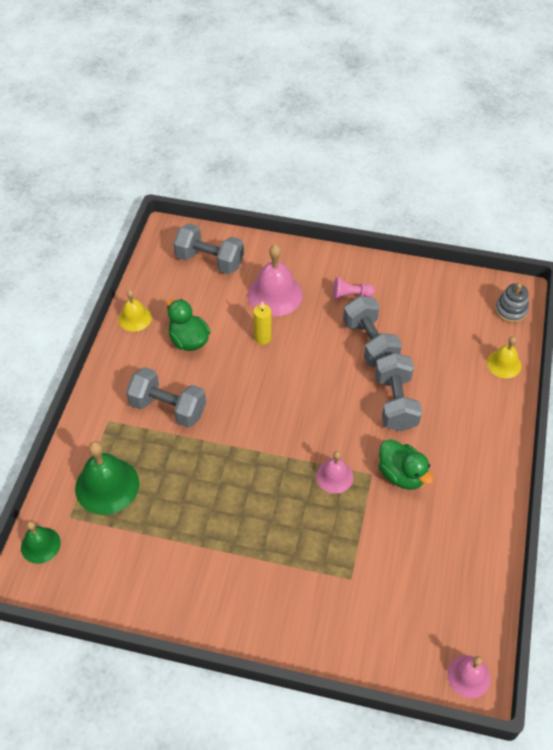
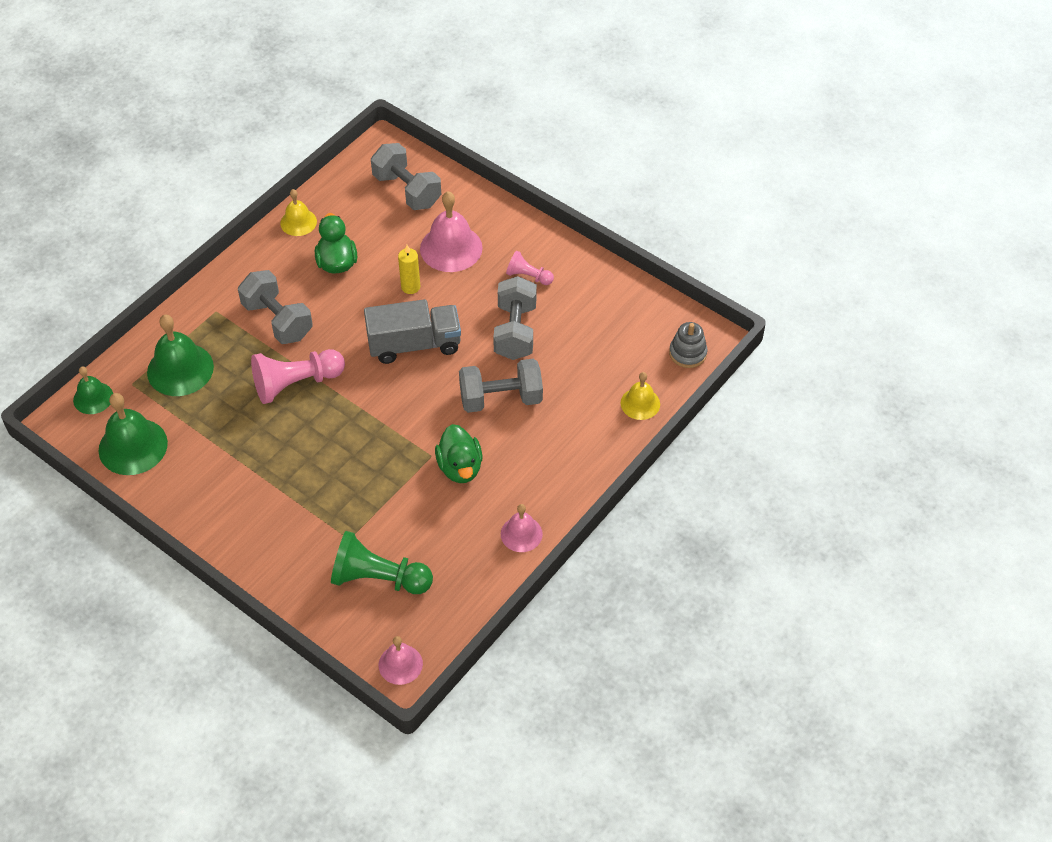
camera: 25 degrees right, 0 degrees up
pink bell [316,451,354,494] -> pink bell moved to [501,504,543,552]
grey dumbbell [375,352,422,431] -> grey dumbbell turned 60 degrees clockwise [459,359,543,413]
none -> green bell [99,393,168,475]
none -> pink pawn [251,349,345,404]
none -> green pawn [331,531,433,594]
none -> grey truck [364,299,461,364]

